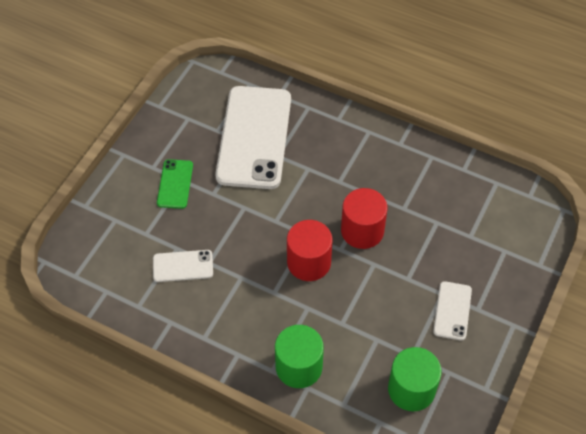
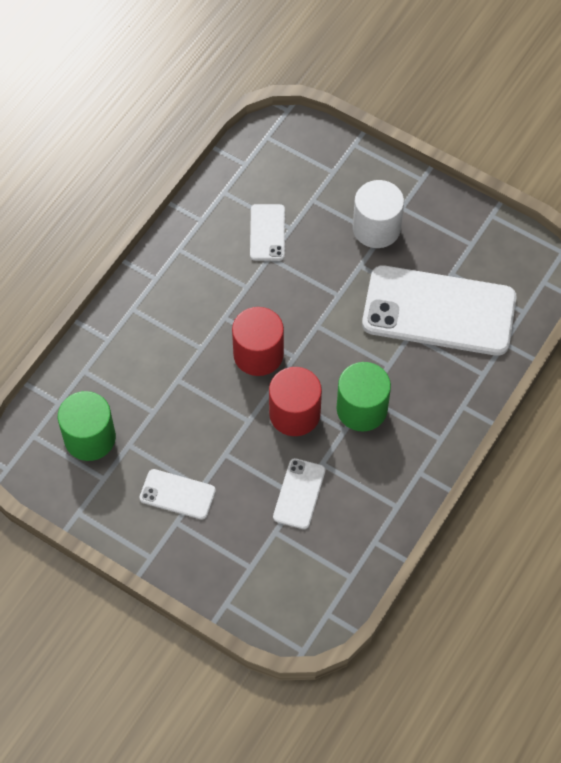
camera: 95 degrees right, 5 degrees up
green phone [157,159,193,209] -> white cylinder [353,180,404,248]
green cylinder [275,325,324,388] -> green cylinder moved to [337,362,391,432]
none -> white phone [273,458,325,529]

